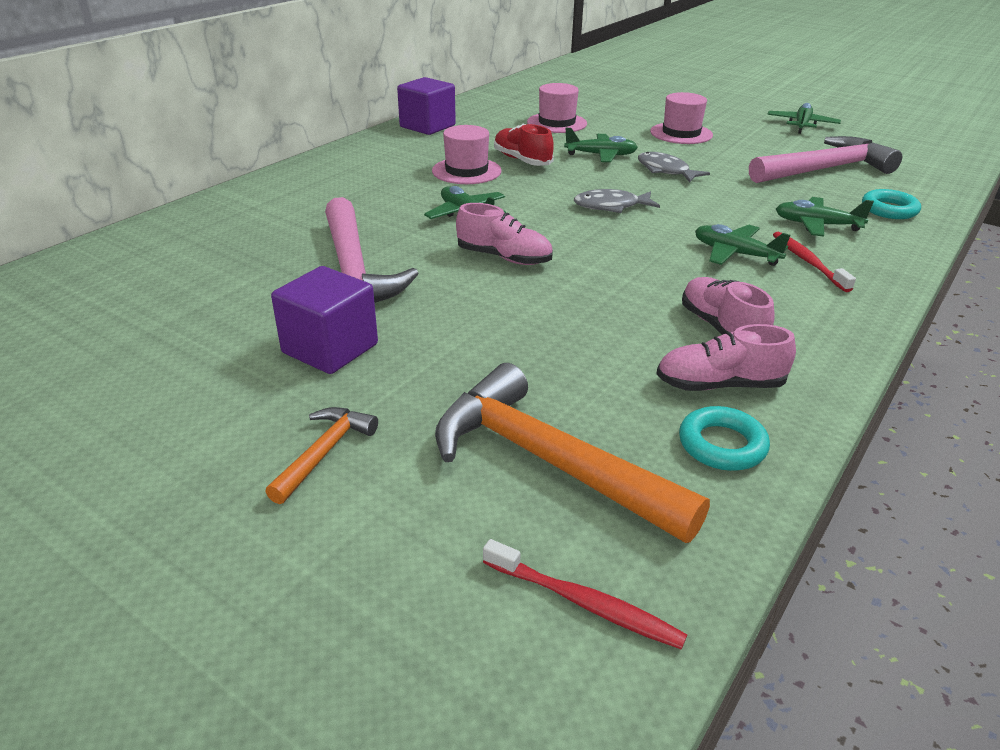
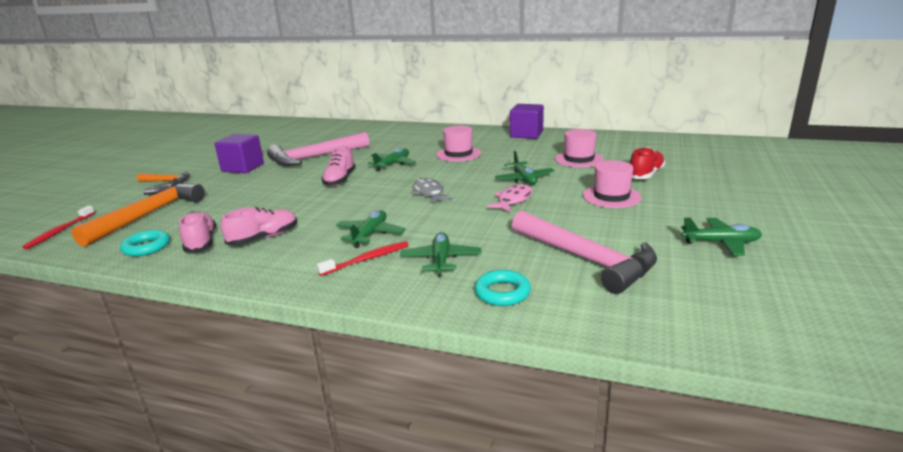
camera: 75 degrees right, 10 degrees down
red shoe [494,124,554,166] -> red shoe moved to [630,147,665,179]
grey fish [638,152,710,183] -> pink fish [487,183,533,212]

